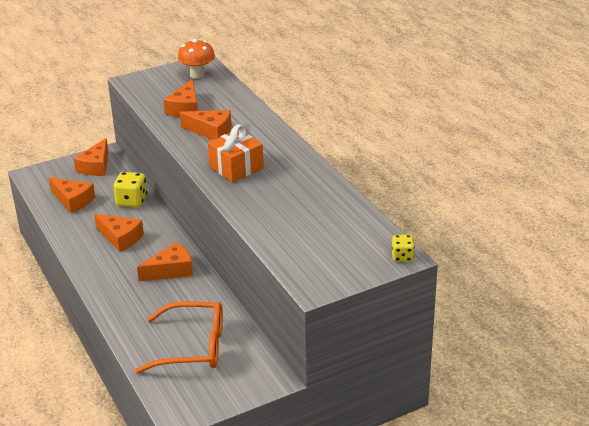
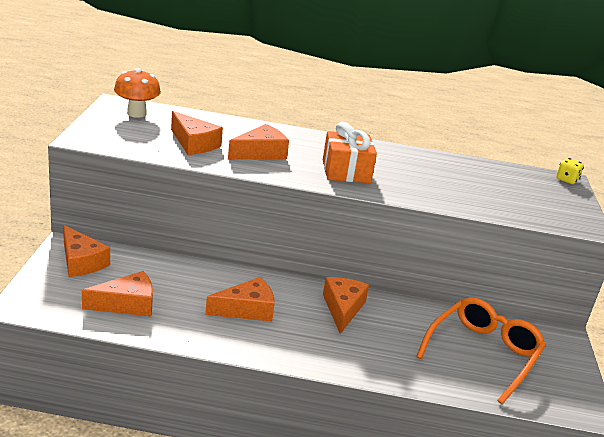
camera: 60 degrees left, 5 degrees down
yellow dice [113,172,147,207] -> none

